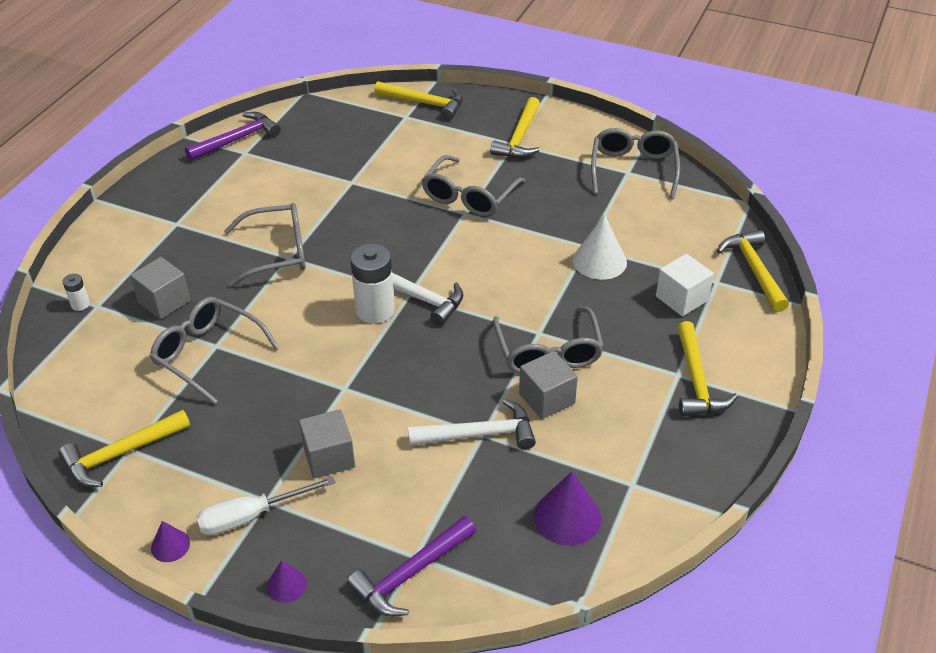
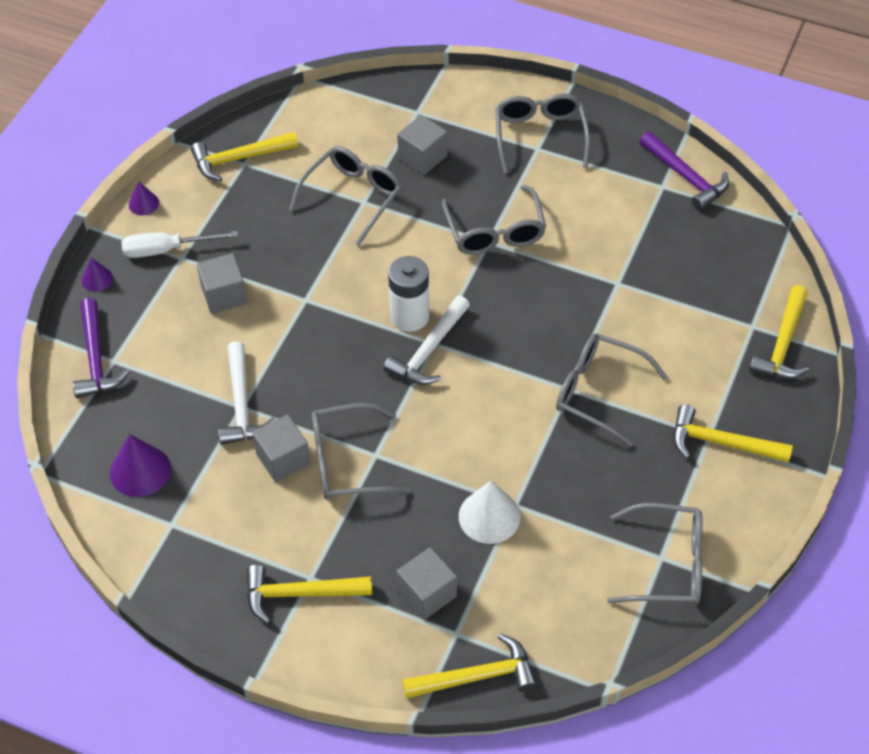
camera: 90 degrees right, 10 degrees up
yellow hammer [59,410,190,487] -> yellow hammer turned 75 degrees counterclockwise [191,132,298,181]
white battery [63,274,90,311] -> none
white screwdriver [196,476,335,535] -> white screwdriver turned 75 degrees counterclockwise [121,231,238,258]
purple hammer [347,516,476,617] -> purple hammer turned 150 degrees counterclockwise [73,298,130,398]
white cube [656,254,714,316] -> grey cube [397,547,457,620]
none -> grey glasses [495,93,590,173]

